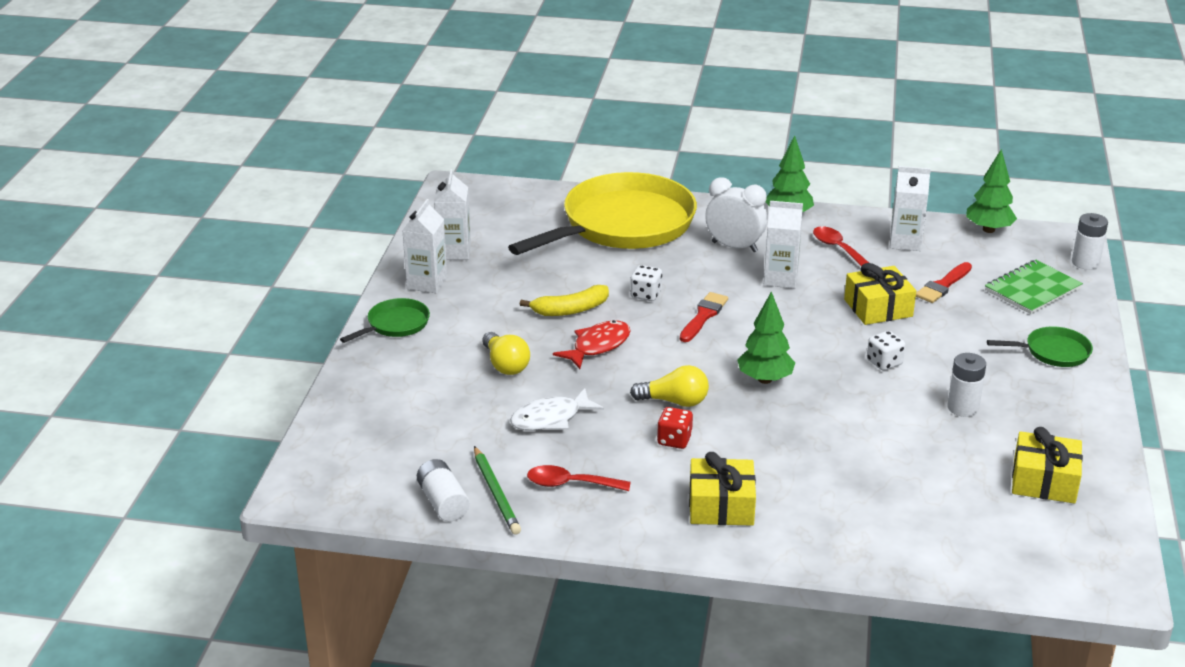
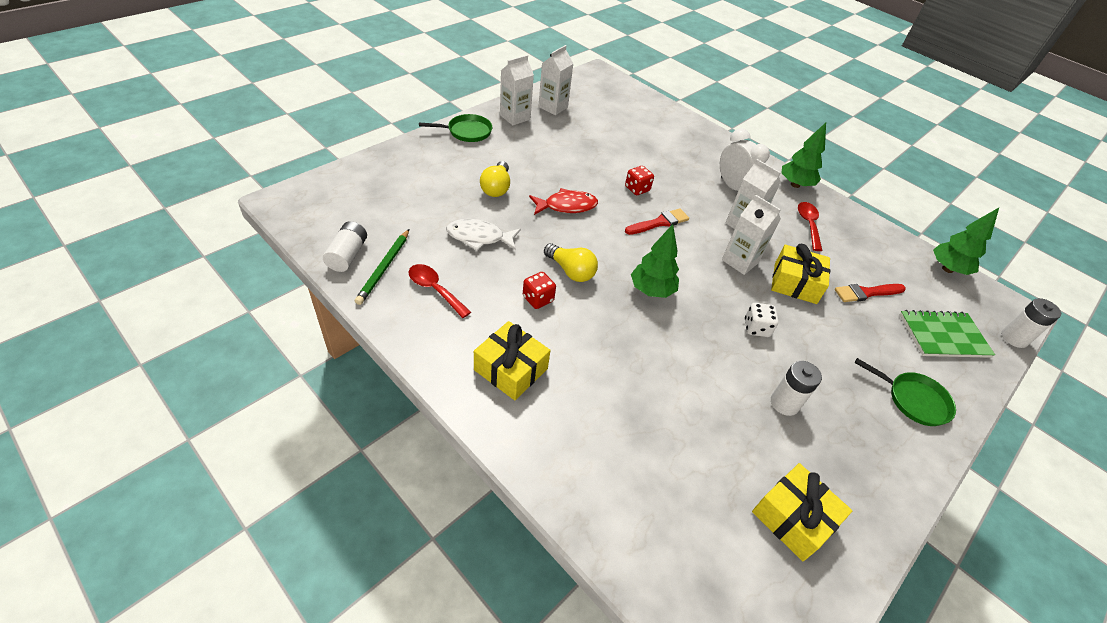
camera: 30 degrees right, 15 degrees up
yellow pan [508,172,697,255] -> none
yellow banana [520,285,609,316] -> none
white dice [630,265,662,301] -> red dice [625,166,654,195]
white carton [890,166,931,251] -> white carton moved to [722,194,781,275]

